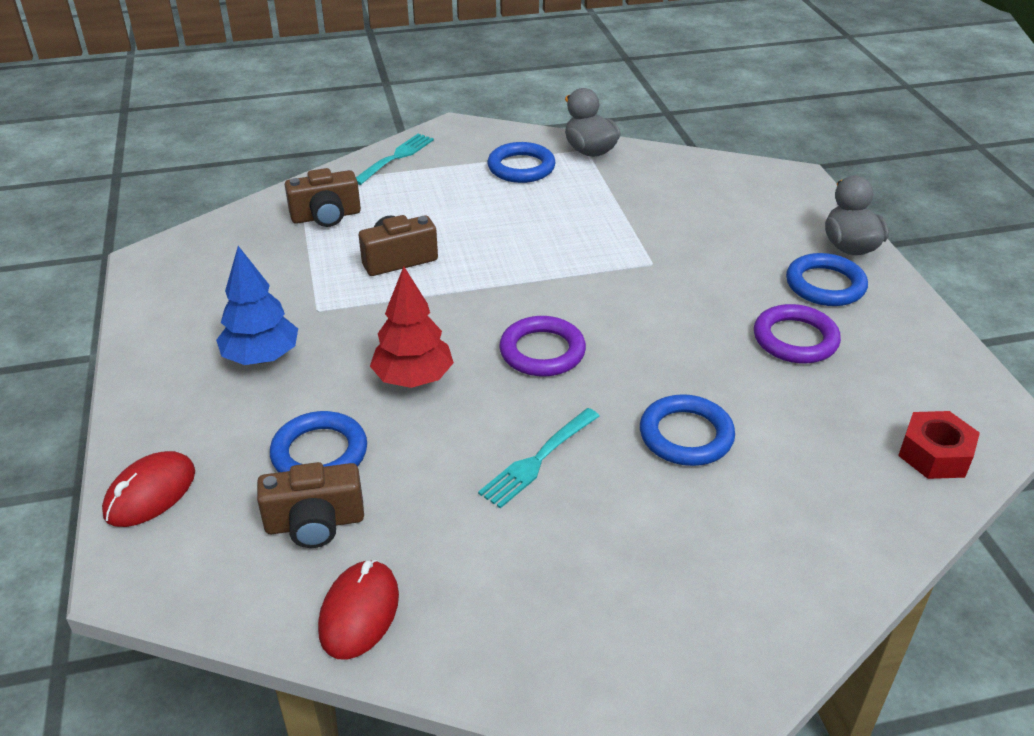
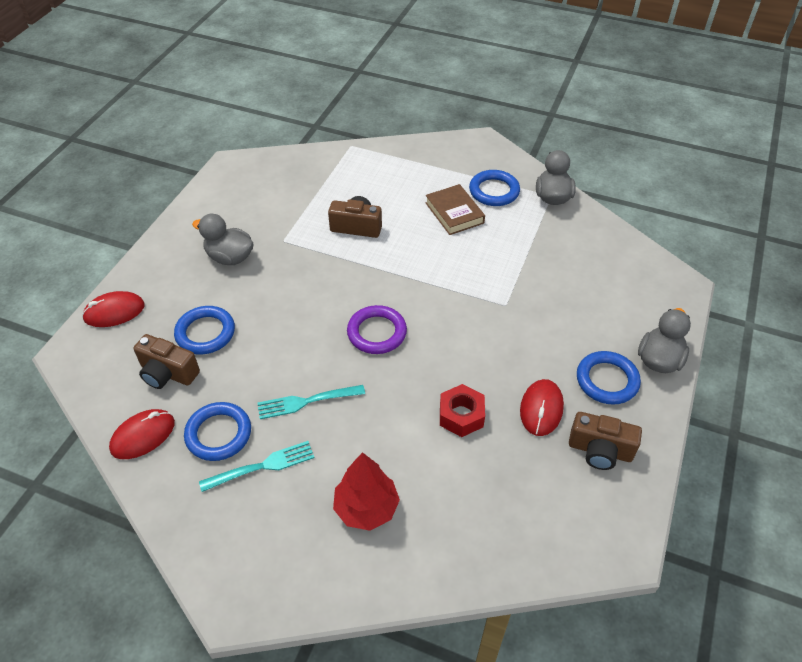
camera: 35 degrees right, 10 degrees up
blue tree [216,246,298,365] -> grey duck [192,214,254,265]
brown camera [285,168,361,227] -> brown camera moved to [569,412,642,470]
turquoise fork [356,134,434,185] -> turquoise fork moved to [199,441,315,492]
red tree [370,266,454,388] -> red tree moved to [333,452,400,531]
blue ring [640,394,735,466] -> blue ring moved to [184,402,251,461]
purple ring [754,304,841,363] -> red mouse [520,379,564,436]
red nut [898,411,980,479] -> red nut moved to [440,384,485,437]
none -> brown book [426,184,485,235]

